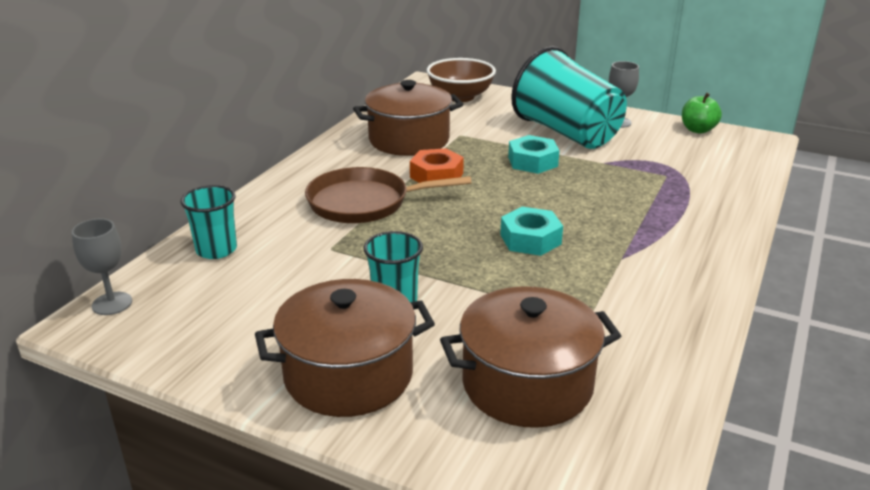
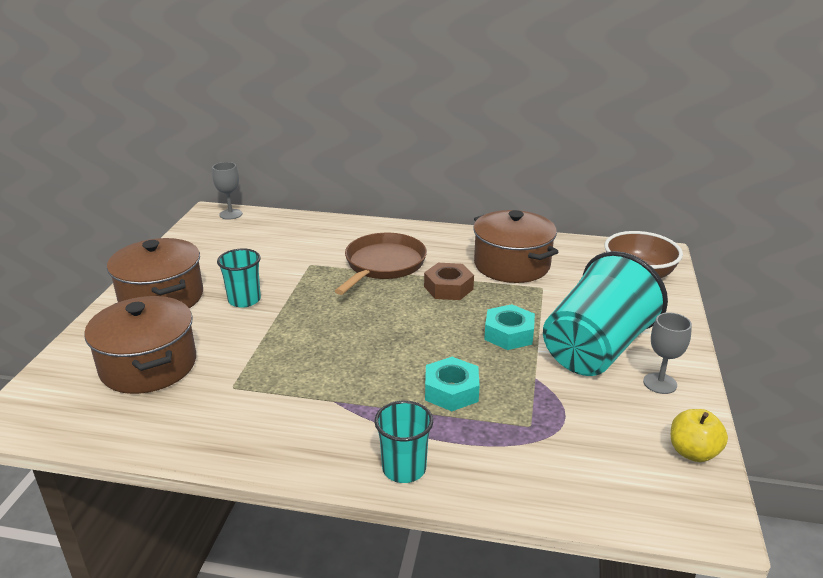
camera: 75 degrees right, 0 degrees up
turquoise cup [180,185,237,259] -> turquoise cup moved to [374,401,433,483]
brown pan [305,167,471,223] -> brown pan turned 45 degrees clockwise [335,233,427,295]
orange nut [410,148,464,183] -> brown nut [424,263,474,300]
turquoise nut [500,207,563,256] -> turquoise nut moved to [425,357,480,411]
green apple [682,93,722,134] -> yellow apple [671,409,728,462]

